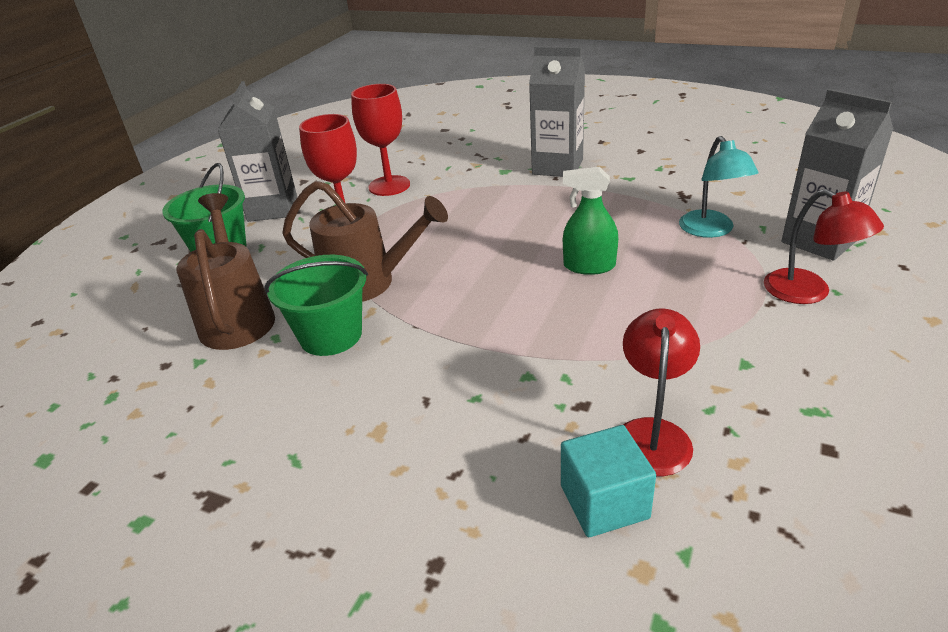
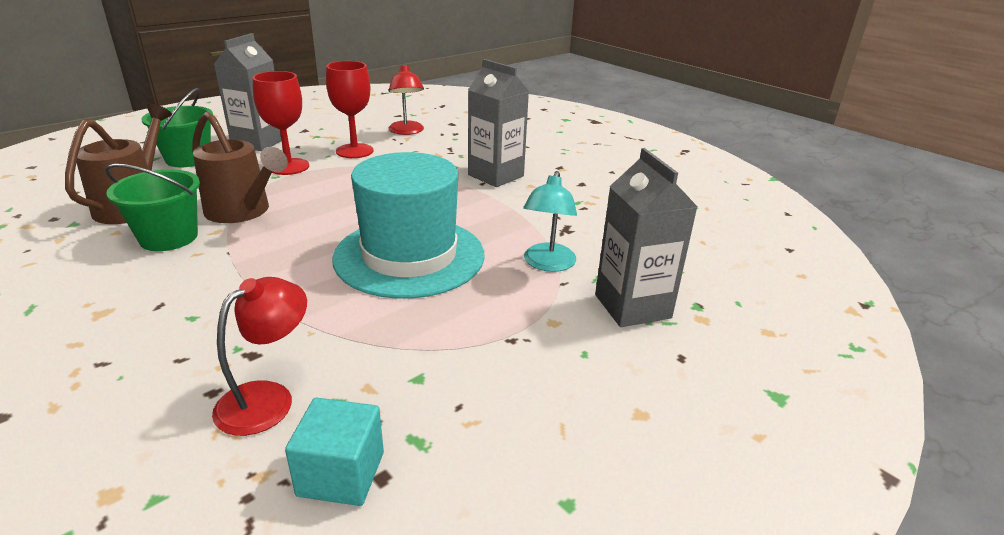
camera: 20 degrees right, 5 degrees down
turquoise cube [561,425,656,537] -> turquoise cube moved to [285,398,384,506]
green spray bottle [563,167,618,275] -> turquoise hat [332,152,485,299]
red lamp [764,189,884,304] -> red lamp moved to [388,64,424,135]

